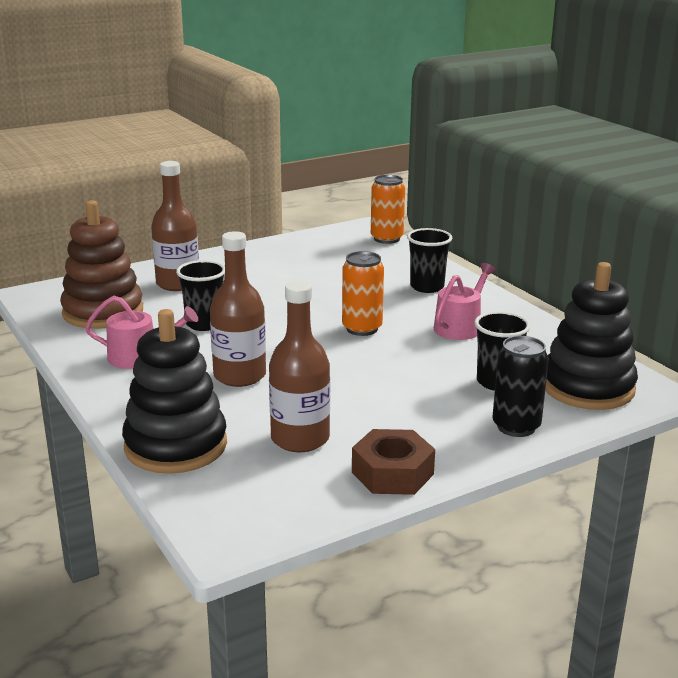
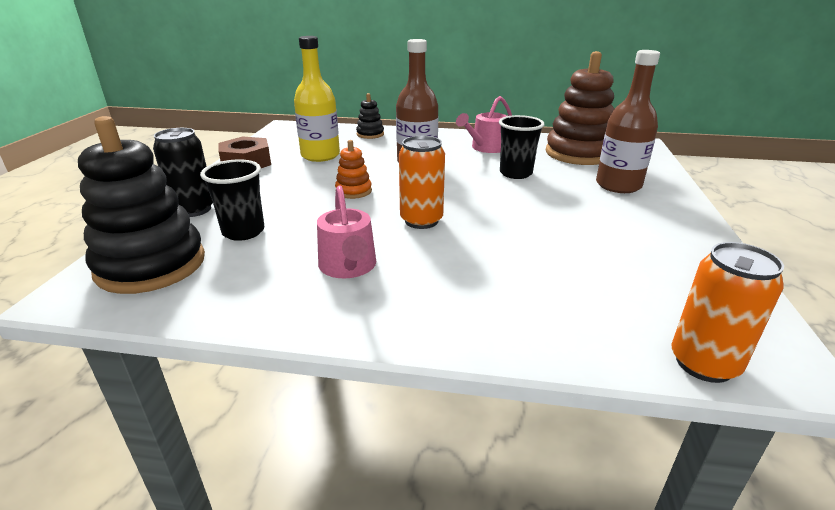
camera: 130 degrees right, 5 degrees up
black stacking toy [122,309,227,474] -> black stacking toy [356,93,384,139], size x0.46
brown bottle [269,281,330,452] -> yellow bottle [294,36,340,162]
black cup [407,228,453,293] -> none
none -> orange stacking toy [335,140,372,199]

